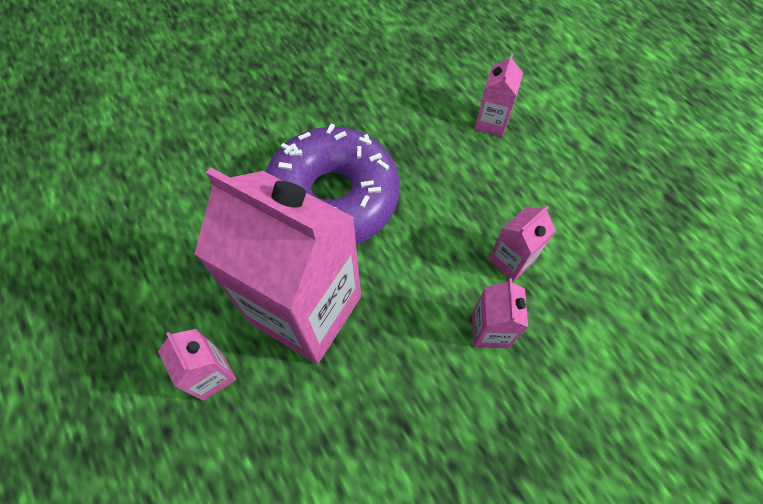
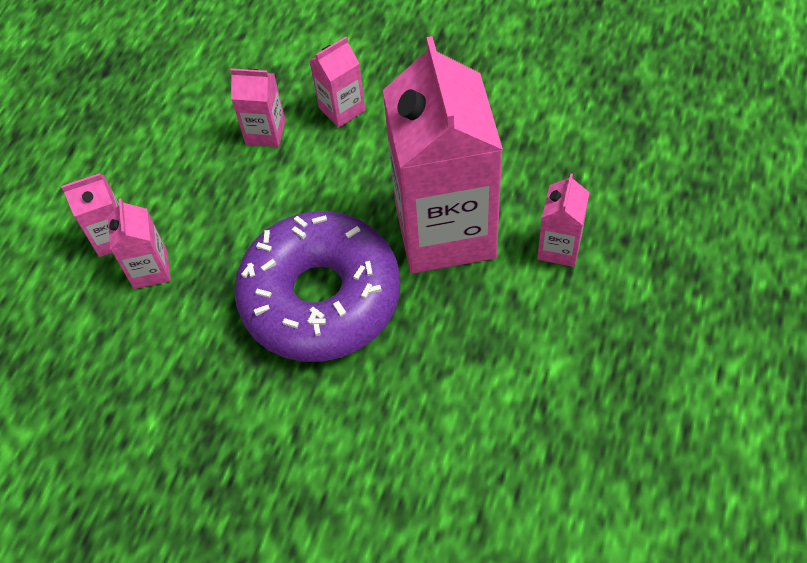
camera: 125 degrees left, 5 degrees down
none -> pink carton [108,198,171,289]

